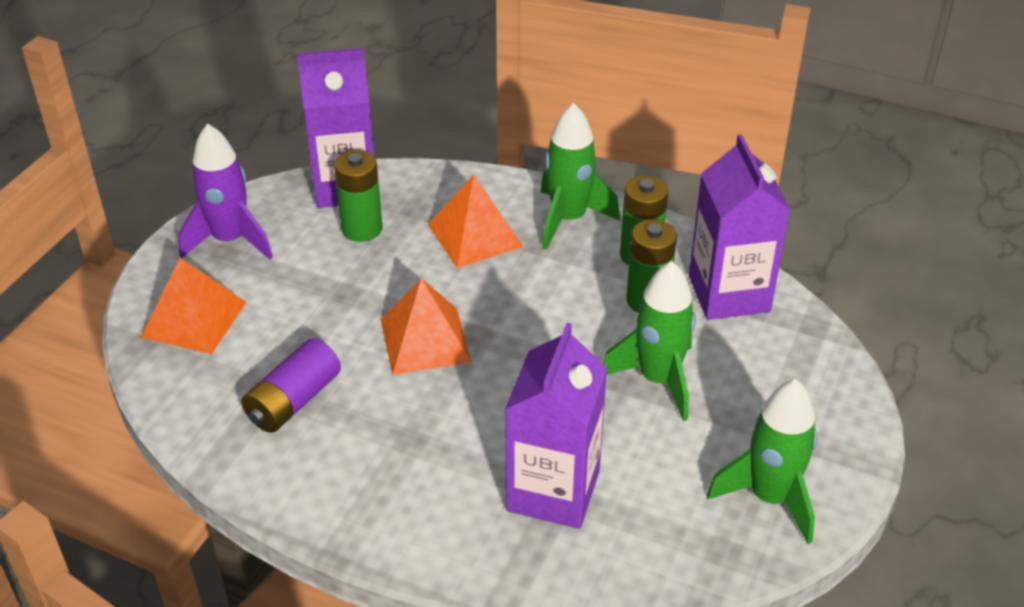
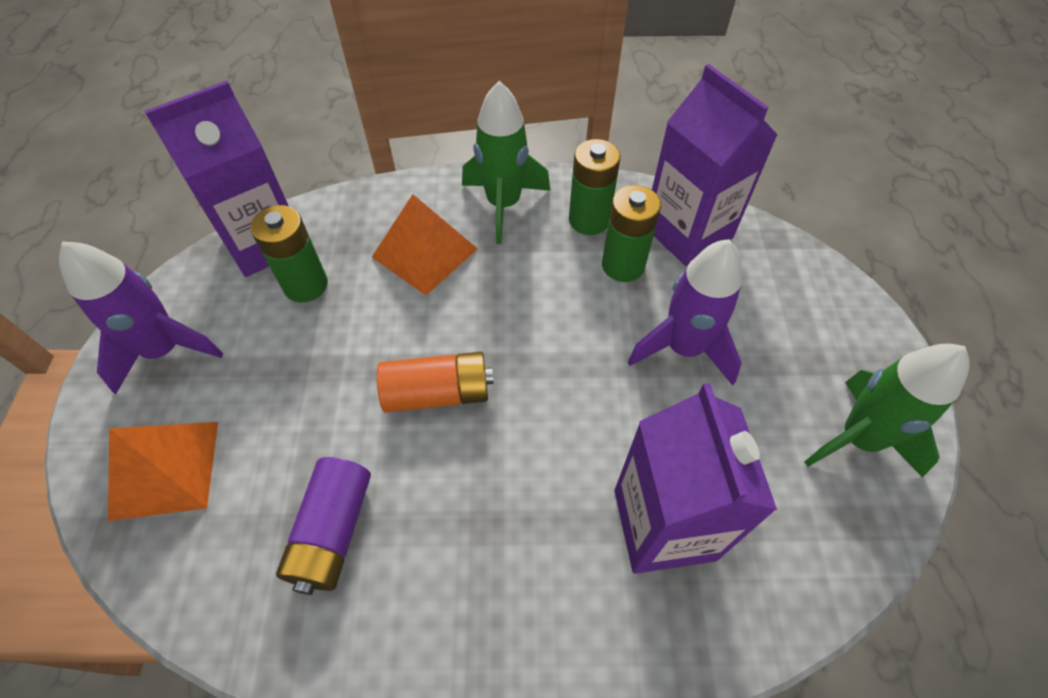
camera: 25 degrees left, 15 degrees up
orange pyramid [381,278,471,375] -> orange battery [377,352,494,413]
green rocket [603,261,696,421] -> purple rocket [628,239,742,386]

